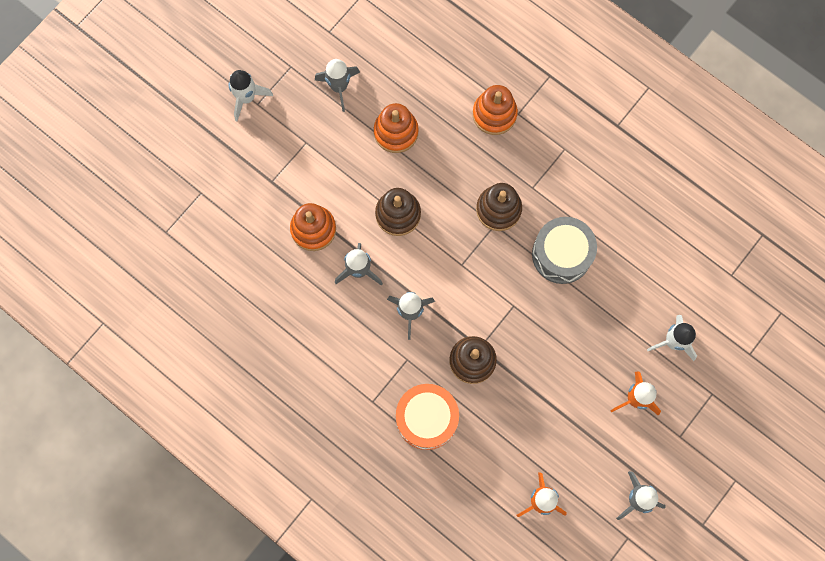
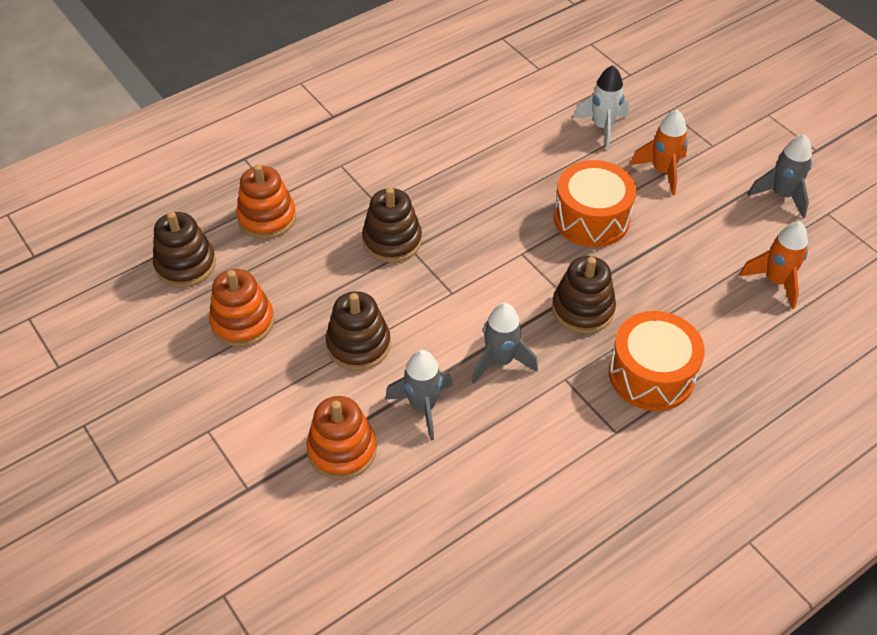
camera: 75 degrees left, 25 degrees down
white rocket [229,70,273,121] -> none
grey rocket [315,59,360,112] -> none
grey drum [532,217,597,284] -> none
none -> brown stacking toy [153,212,216,288]
none -> orange drum [554,160,636,247]

